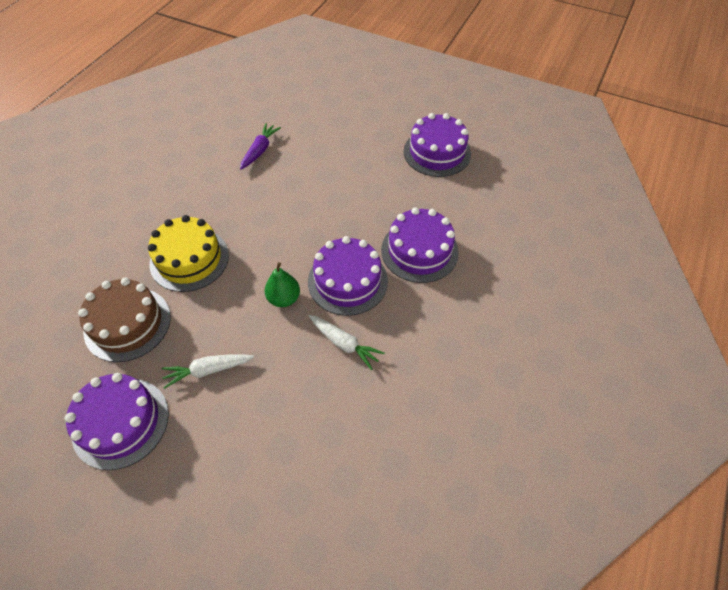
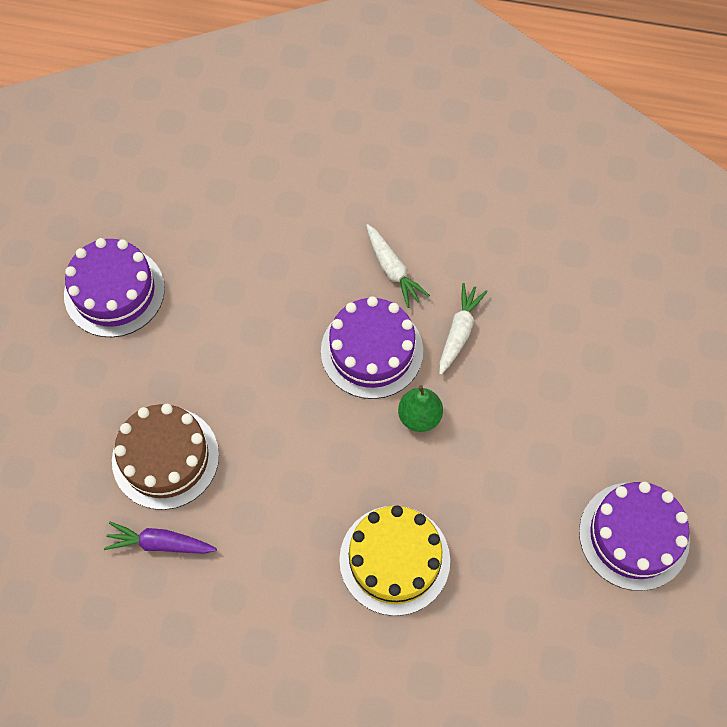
camera: 105 degrees left, 10 degrees up
brown cake [78,277,171,362] -> brown cake moved to [112,404,219,510]
white carrot [161,354,254,389] -> white carrot moved to [366,224,430,308]
purple cake [381,207,459,283] -> none

